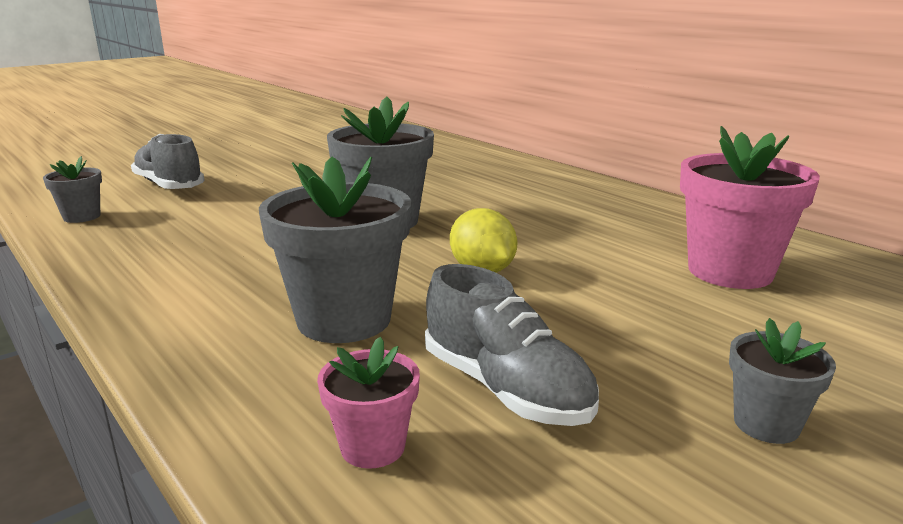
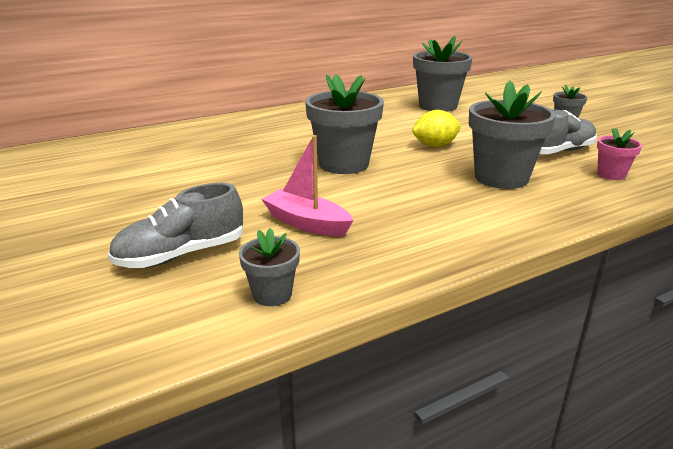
camera: 80 degrees left, 5 degrees up
pink flower pot [680,126,820,289] -> grey flower pot [413,36,472,112]
none -> pink boat [262,135,354,236]

